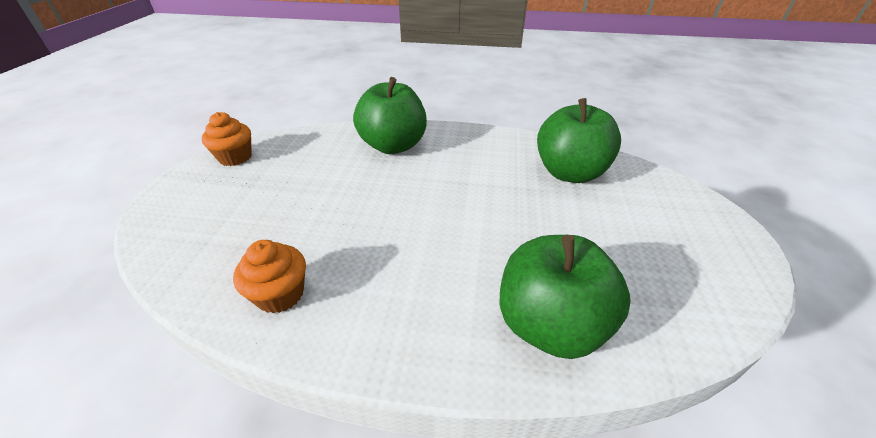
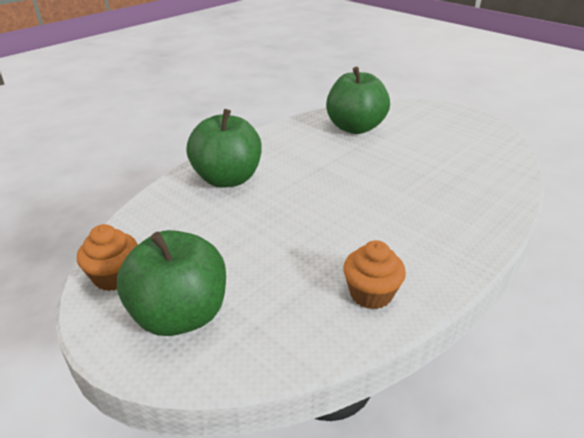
camera: 55 degrees left, 5 degrees down
green apple [500,235,631,359] -> green apple moved to [117,230,226,336]

